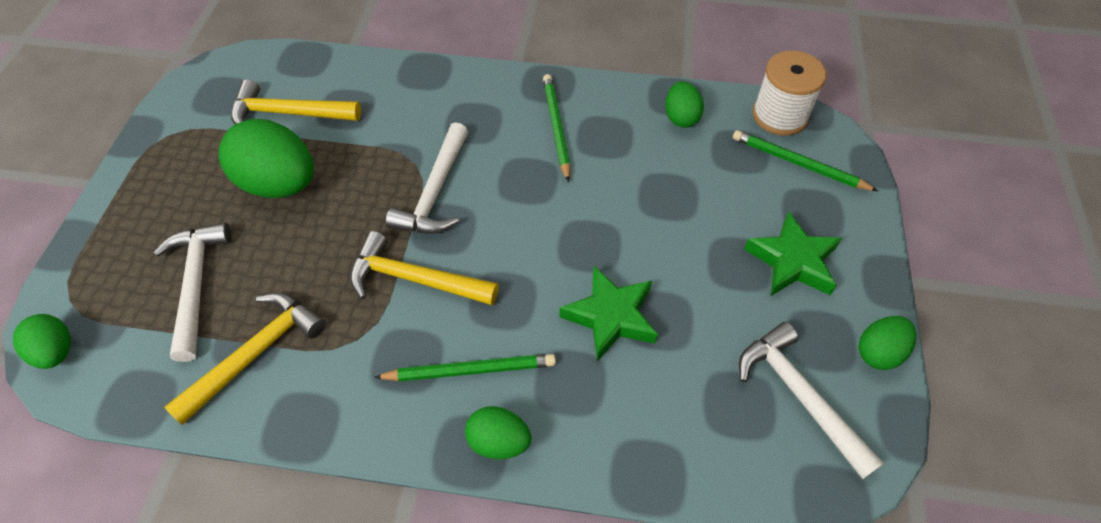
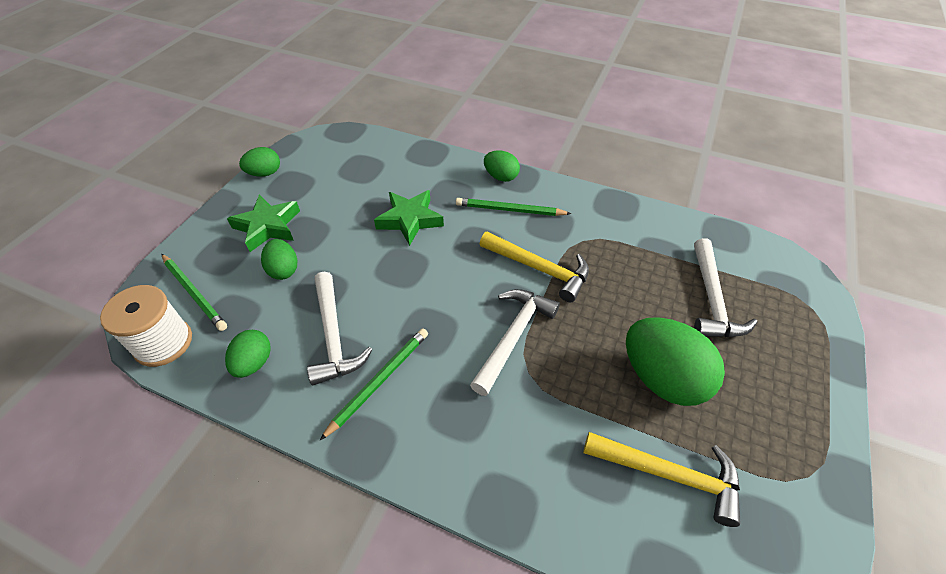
camera: 165 degrees left, 5 degrees down
green egg [13,314,71,369] -> green egg moved to [261,239,297,280]
yellow hammer [164,293,326,425] -> none
green pencil [543,74,570,182] -> green pencil turned 150 degrees counterclockwise [320,328,428,440]
white hammer [739,322,884,479] -> white hammer moved to [307,272,373,385]

